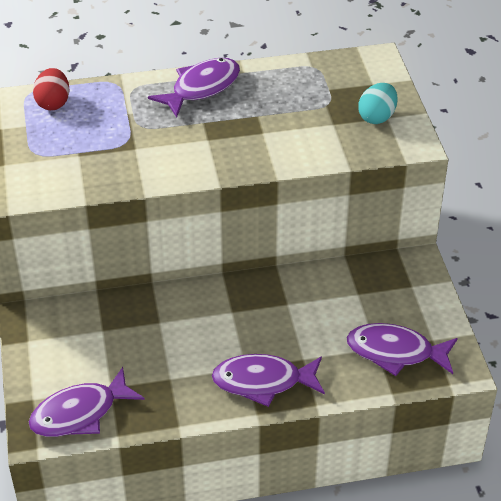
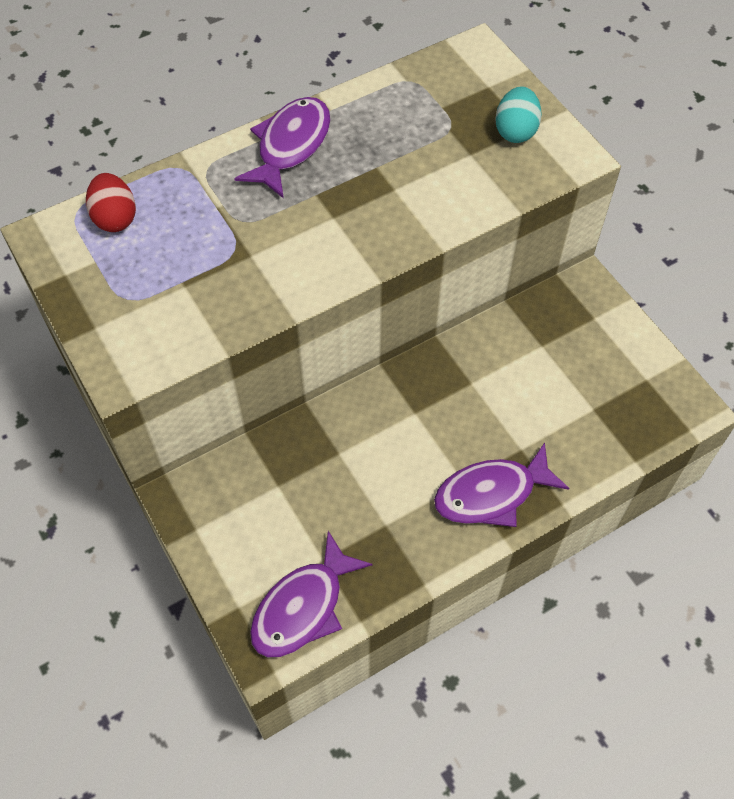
camera: 20 degrees left, 15 degrees up
purple fish [347,323,458,376] -> none

